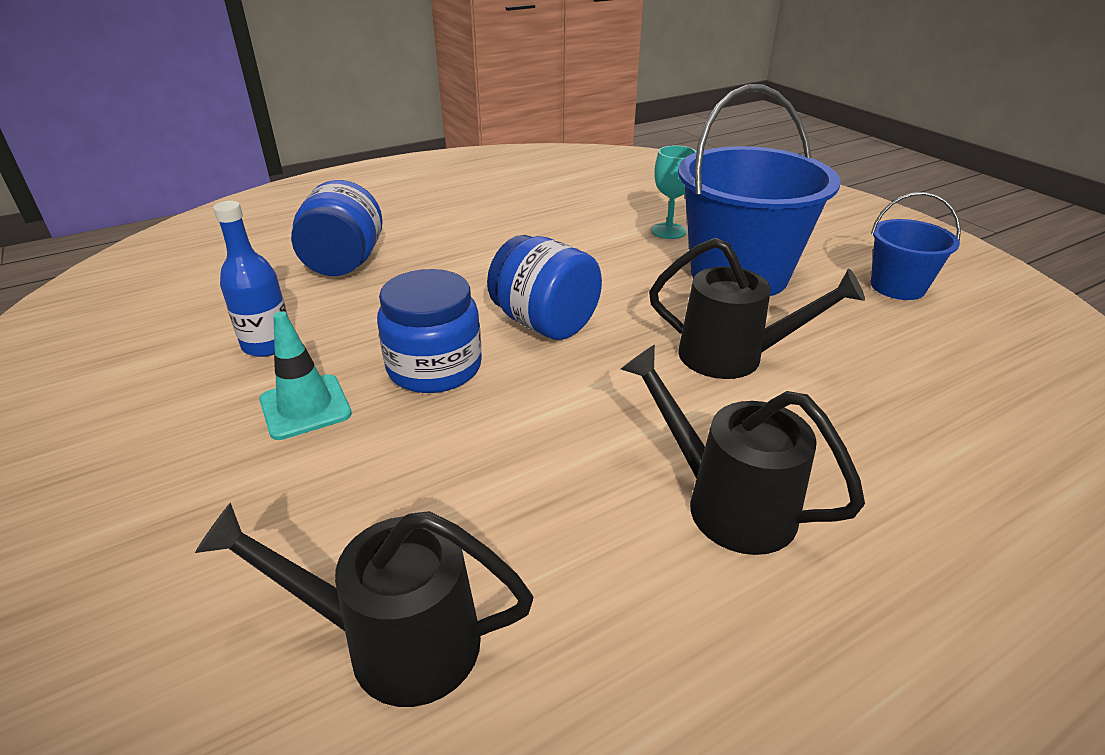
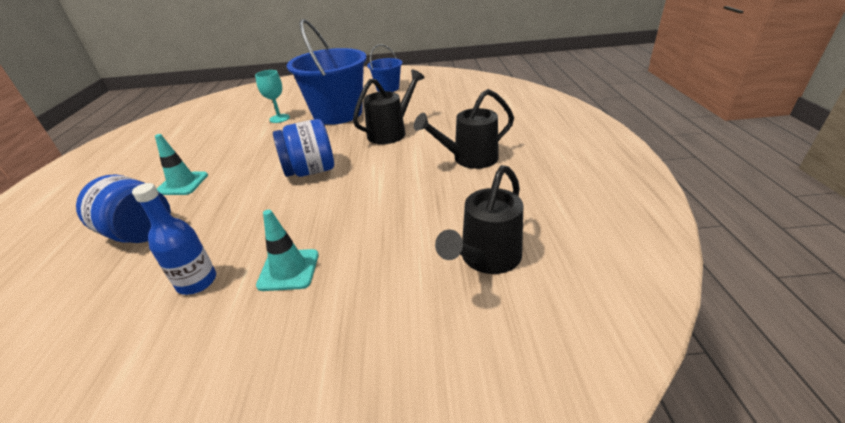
camera: 60 degrees left, 0 degrees up
blue jar [377,269,482,393] -> none
none -> turquoise traffic cone [155,134,208,195]

